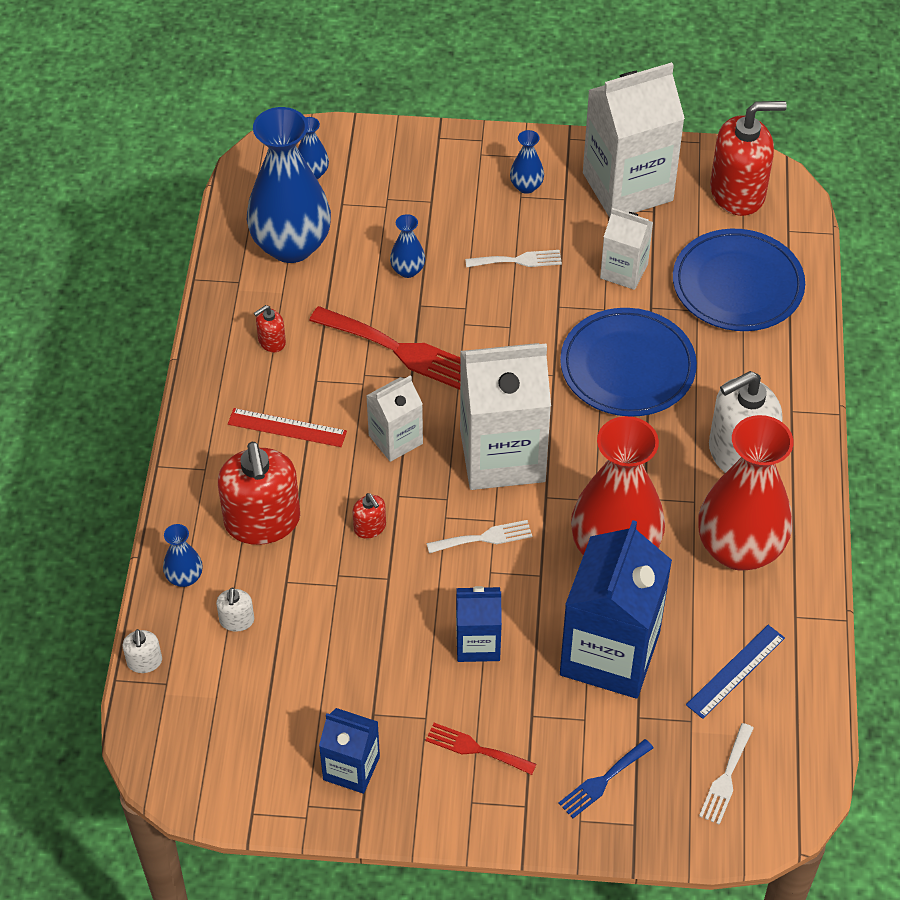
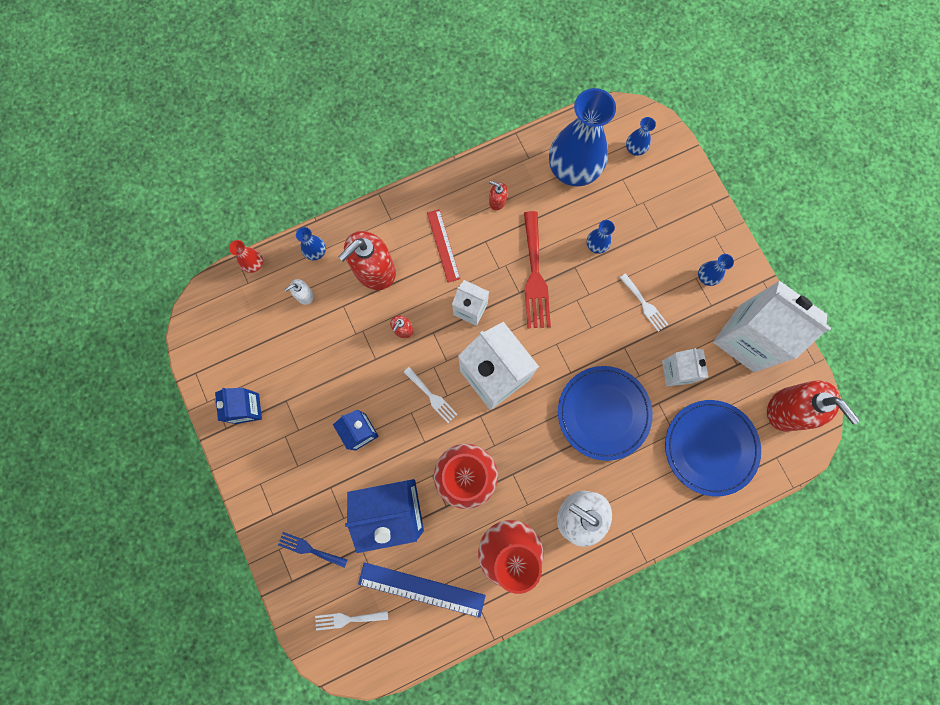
camera: 60 degrees right, 25 degrees up
white soap dispenser [123,629,162,673] -> red vase [229,240,263,273]
red fork [426,723,536,775] -> none
blue ruler [686,625,785,719] -> blue ruler [358,562,486,618], size x1.50

